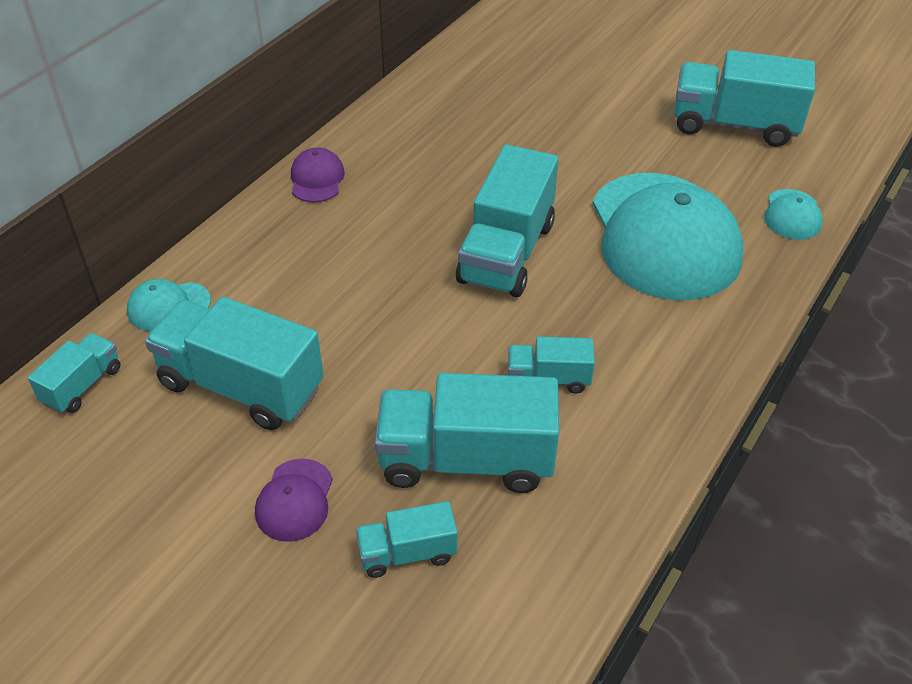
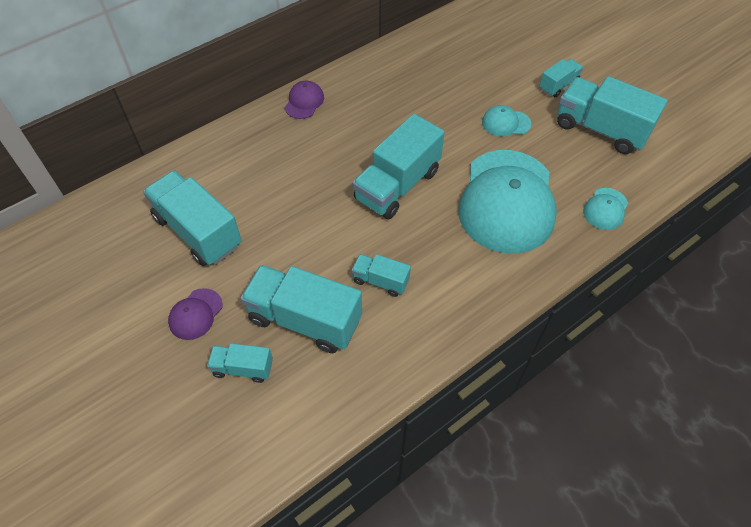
camera: 20 degrees right, 10 degrees up
turquoise truck [28,333,120,414] -> turquoise truck moved to [539,59,583,98]
turquoise cap [127,279,211,331] -> turquoise cap moved to [482,105,531,137]

